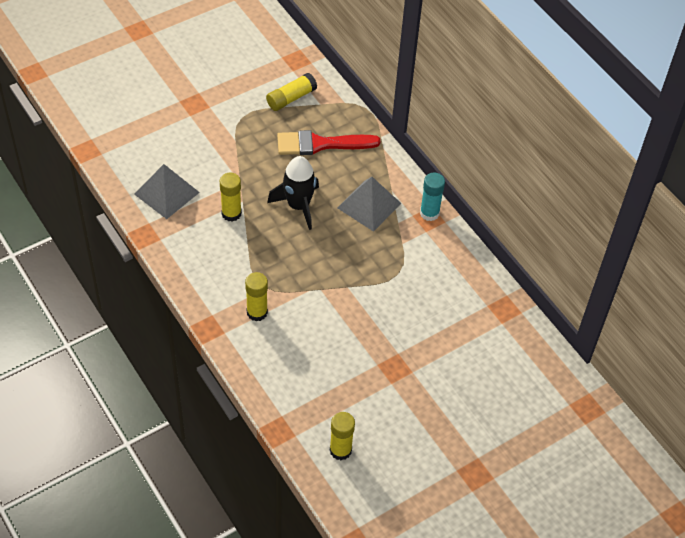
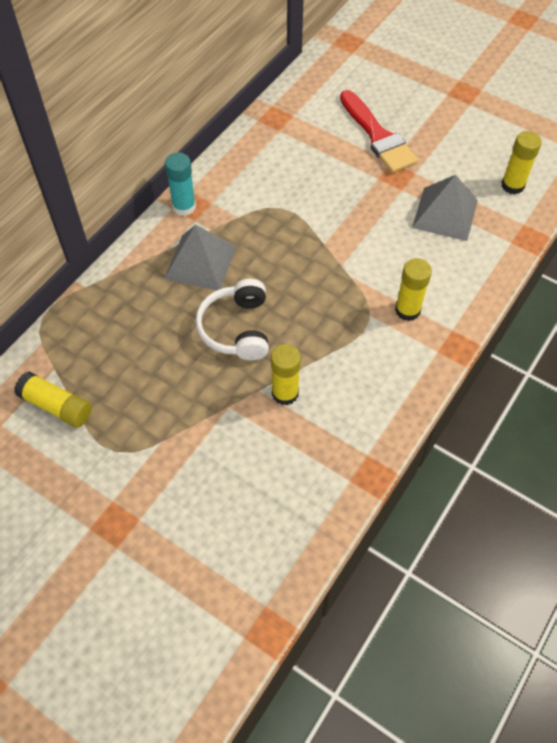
camera: 110 degrees left, 5 degrees up
grey pyramid [134,164,200,219] -> grey pyramid moved to [412,175,478,241]
black rocket [267,156,319,230] -> white headphones [196,279,269,360]
red brush [277,130,381,155] -> red brush moved to [340,90,418,173]

